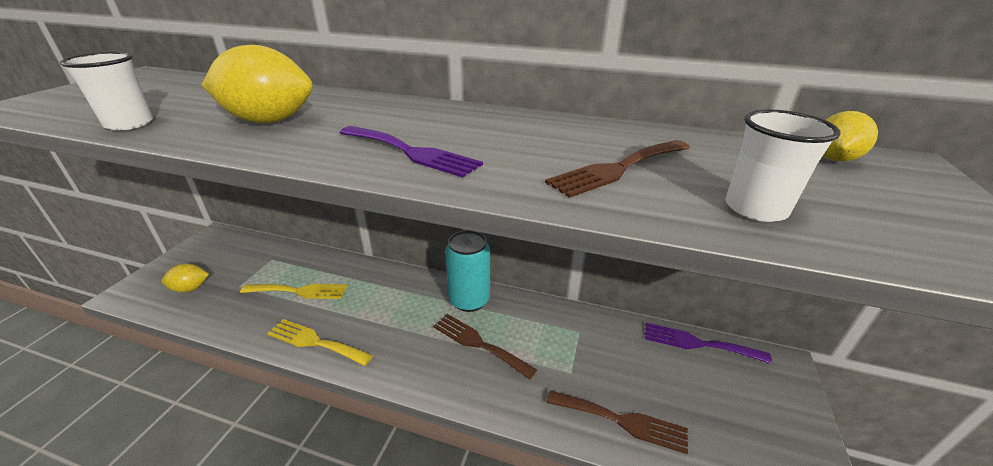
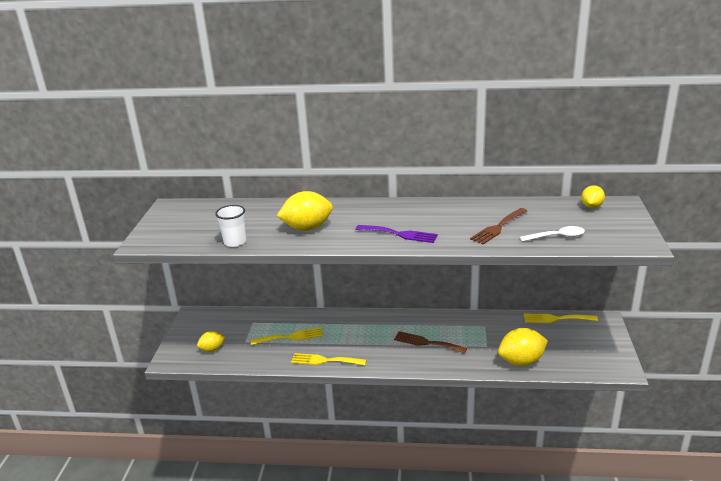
camera: 10 degrees left, 5 degrees down
turquoise can [445,230,490,312] -> none
brown fork [546,390,688,454] -> yellow lemon [498,328,548,366]
purple fork [645,323,772,364] -> yellow fork [524,314,598,323]
white cup [725,109,841,222] -> white spoon [520,226,585,241]

